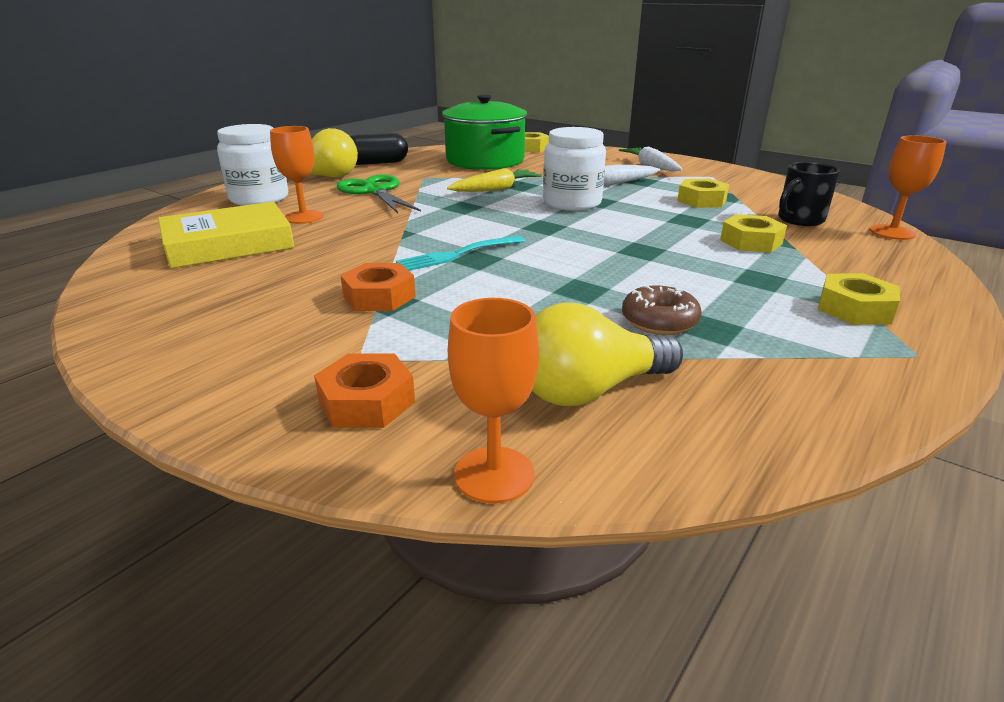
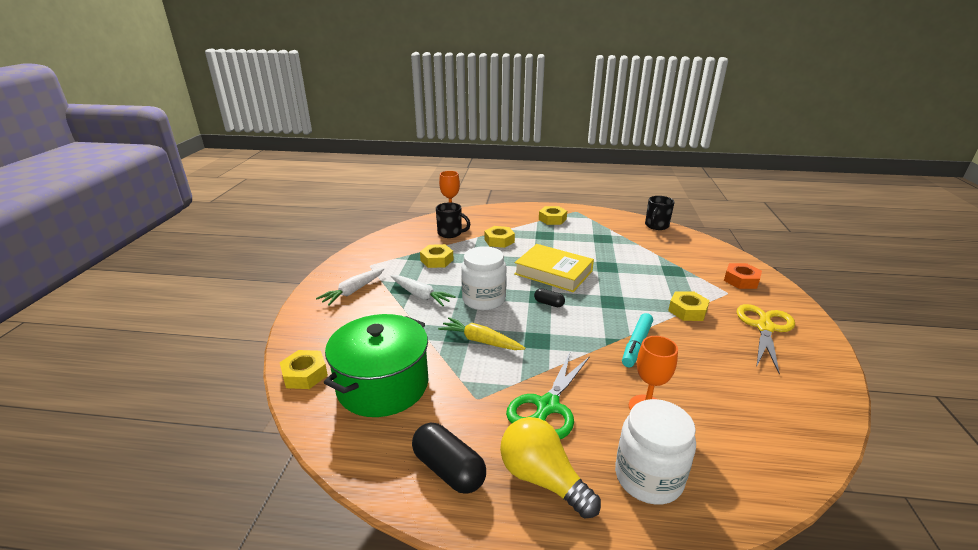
camera: 120 degrees left, 0 degrees up
yellow book [158,202,294,269] -> yellow book moved to [514,244,594,292]
orange nut [340,263,416,311] -> yellow nut [668,291,710,321]
turquoise fork [396,236,525,271] -> none
orange goblet [448,298,539,504] -> none
yellow light bulb [532,303,683,406] -> none
brown donut [622,285,702,335] -> none
none -> black capsule [534,288,565,307]
none -> turquoise marker [622,313,653,367]
none -> black mug [645,196,675,230]
none -> yellow scissors [737,304,795,374]

